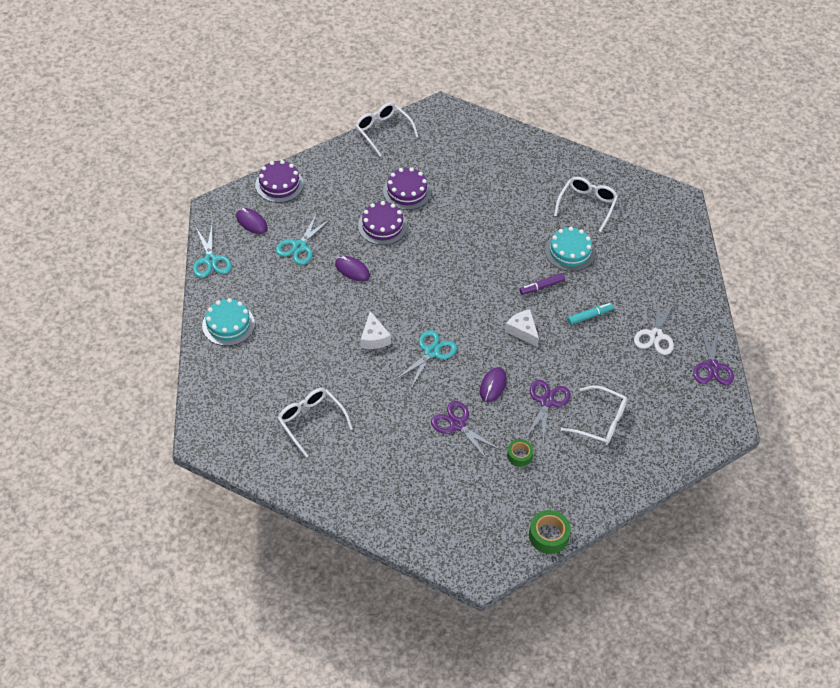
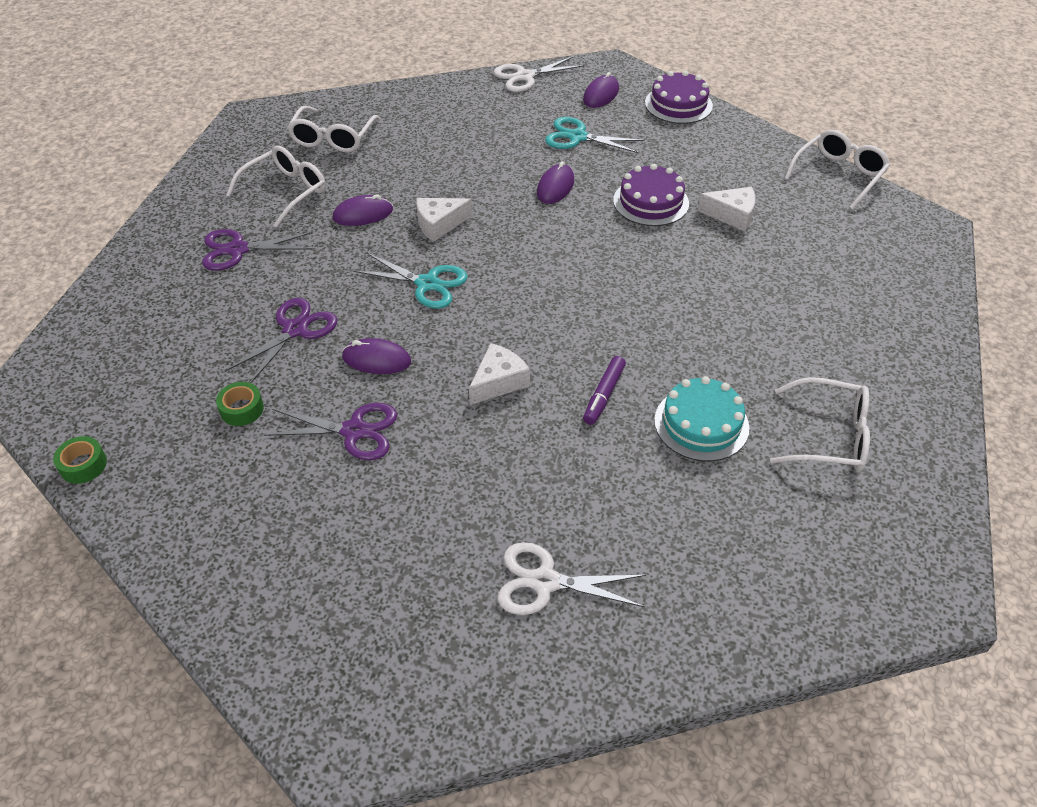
camera: 80 degrees right, 5 degrees down
turquoise scissors [193,226,232,278] -> white scissors [494,56,584,92]
turquoise cake [202,298,255,346] -> none
purple cake [383,167,431,210] -> white cheese [697,187,756,231]
purple marker [519,273,565,295] -> purple marker turned 120 degrees counterclockwise [583,356,626,425]
green tape [529,510,571,554] -> green tape [53,436,107,484], size x0.66
white glasses [561,385,627,445] -> white glasses moved to [287,106,380,152]
turquoise marker [567,303,614,325] -> none
purple scissors [693,327,734,385] -> purple scissors moved to [202,229,312,271]
none -> purple mouse [333,195,393,226]

